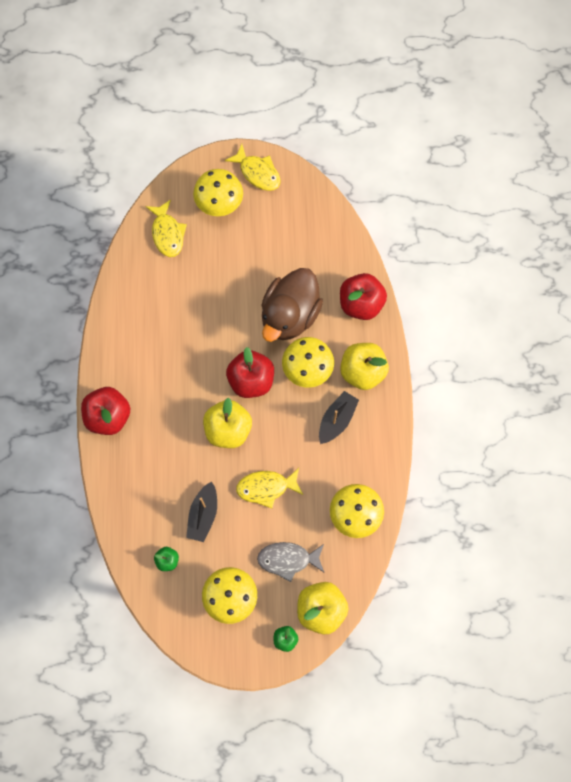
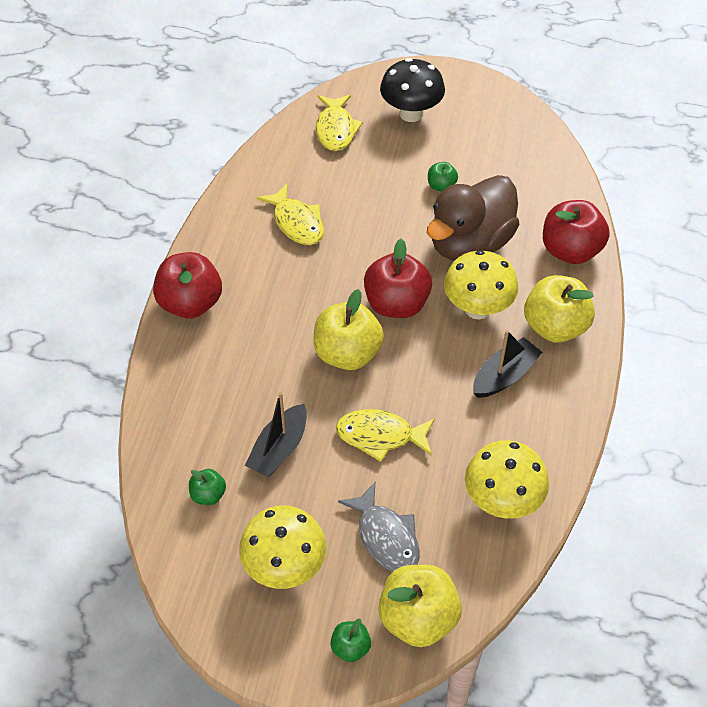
camera: 15 degrees right, 20 degrees down
yellow mushroom [193,169,243,216] -> black mushroom [380,58,445,122]
yellow fish [225,144,281,191] -> yellow fish moved to [256,183,324,245]
grey fish [257,542,324,582] -> grey fish turned 135 degrees counterclockwise [338,482,419,572]
none -> green apple [428,162,458,192]

